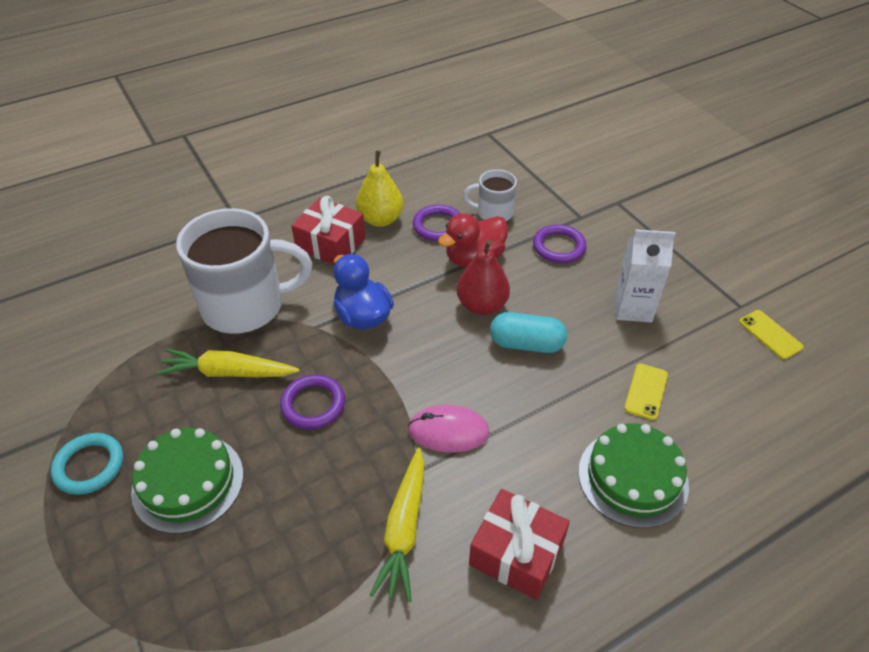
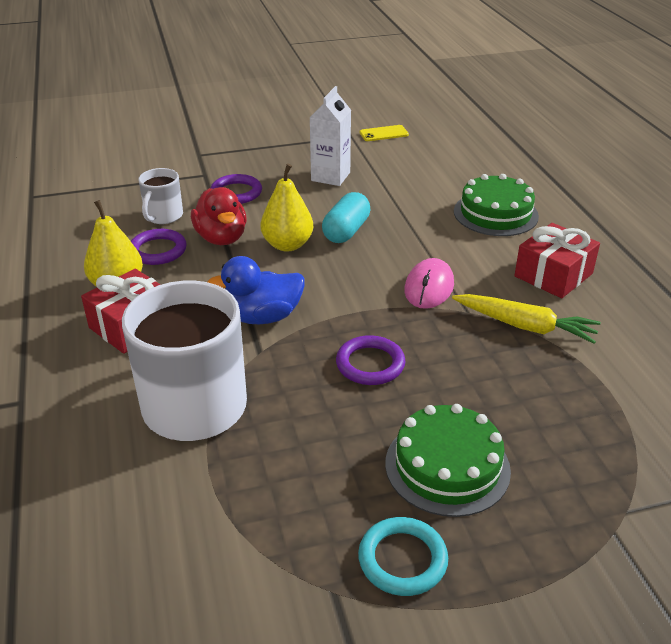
camera: 75 degrees left, 10 degrees down
yellow carrot [156,349,300,377] -> none
red pear [456,240,510,315] -> yellow pear [260,164,313,252]
yellow phone [624,363,668,420] -> none

